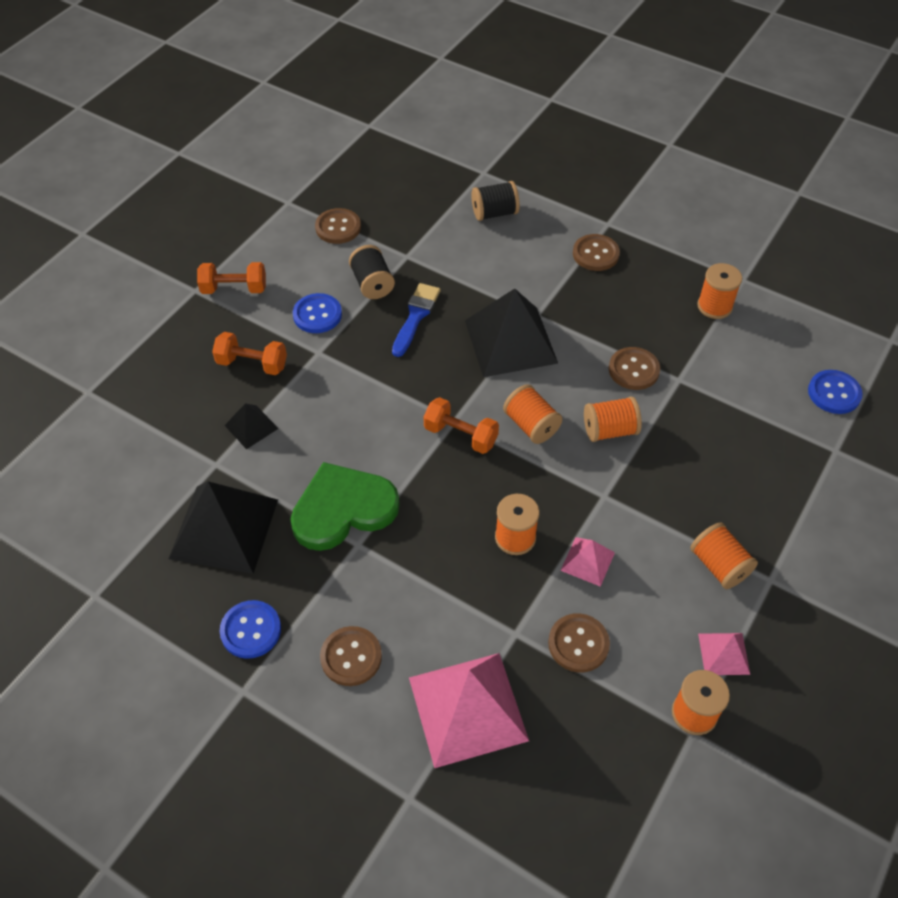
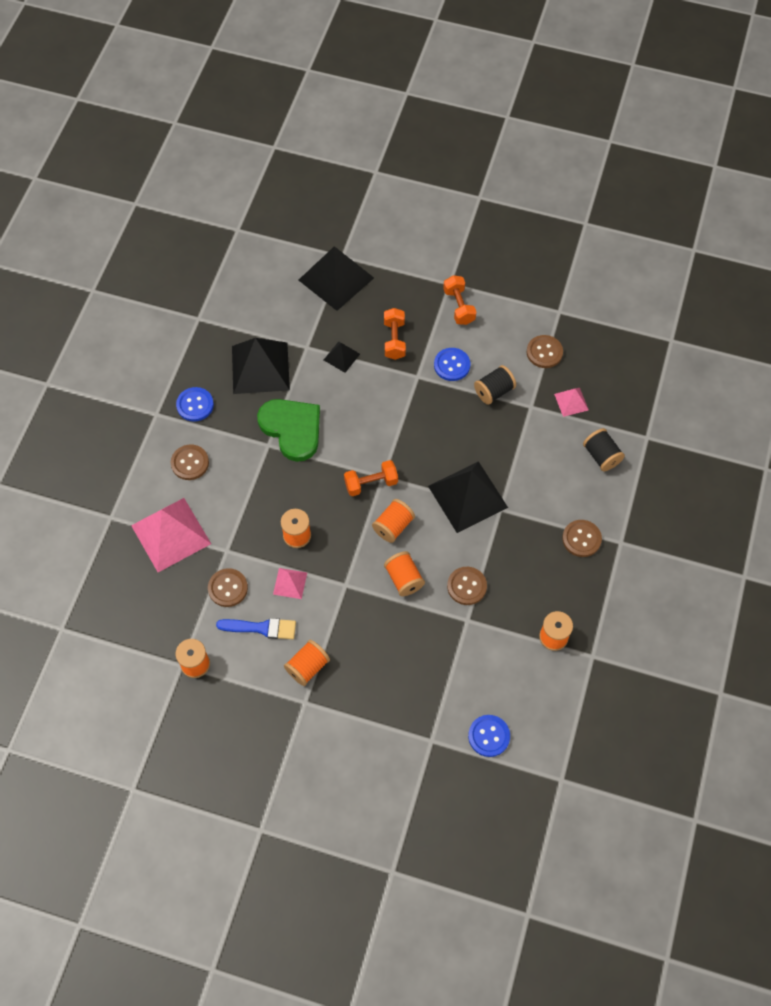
camera: 75 degrees right, 10 degrees up
blue brush [392,283,440,357] -> blue brush moved to [216,618,296,639]
orange dumbbell [424,397,499,454] -> orange dumbbell turned 60 degrees clockwise [344,460,398,496]
pink pyramid [698,633,750,675] -> pink pyramid moved to [554,388,589,417]
none -> black pyramid [299,246,374,311]

